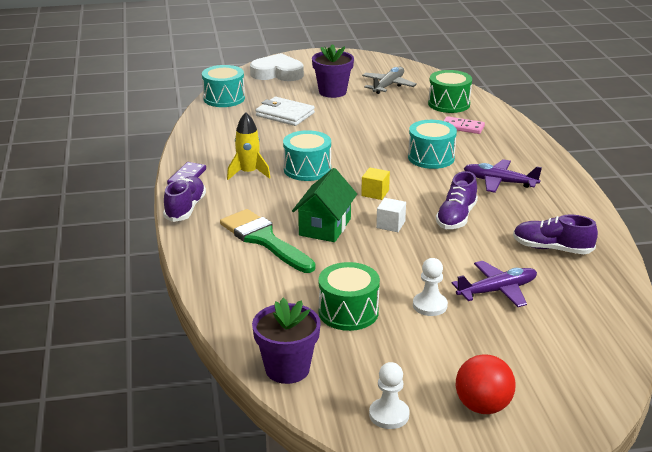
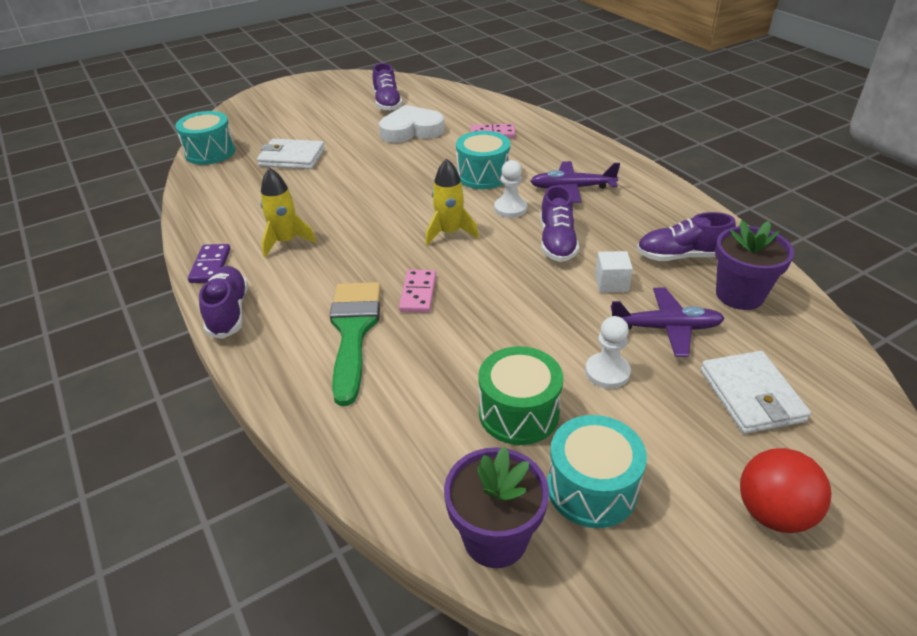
camera: 20 degrees left, 10 degrees up
green brush [220,209,316,273] -> green brush turned 60 degrees clockwise [330,282,381,406]
white heart [250,53,304,81] -> white heart moved to [379,105,445,143]
turquoise drum [283,130,331,181] -> turquoise drum moved to [547,415,647,528]
green house [292,168,357,242] -> pink domino [399,269,436,313]
purple flower pot [312,44,354,98] -> purple flower pot moved to [715,220,794,310]
yellow cube [361,167,390,200] -> yellow rocket [425,158,479,245]
grey plane [362,67,417,94] -> purple shoe [373,63,403,111]
white pawn [369,362,410,429] -> white pawn moved to [494,160,527,218]
white cube [376,198,406,232] -> white cube moved to [595,251,633,292]
green drum [428,70,472,113] -> none
purple plane [451,261,537,307] -> purple plane turned 45 degrees clockwise [611,288,725,357]
none -> white wallet [700,351,811,434]

